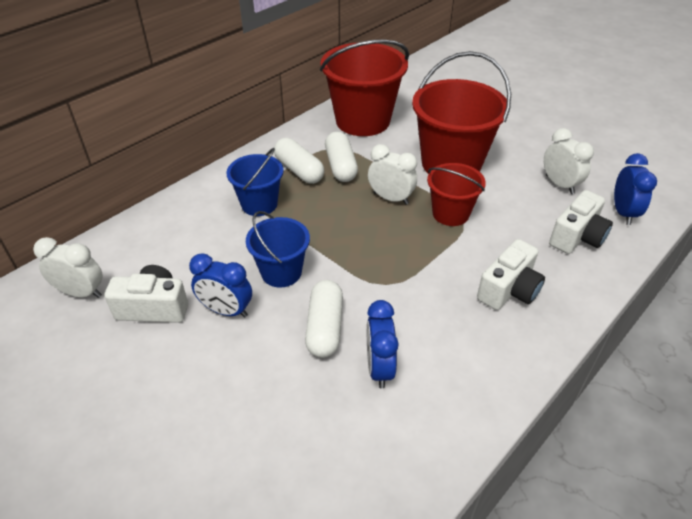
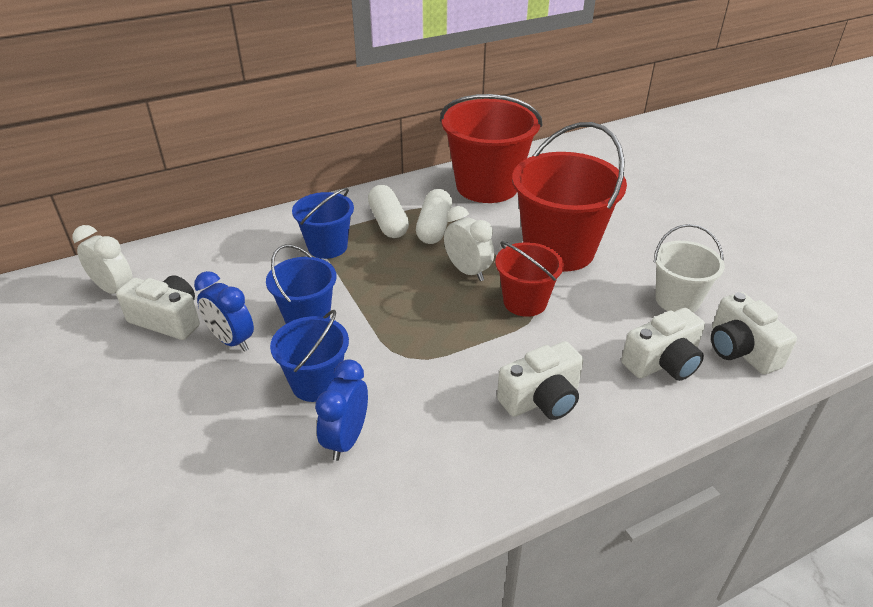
camera: 20 degrees right, 5 degrees down
white capsule [305,280,343,358] -> blue bucket [270,310,349,402]
white clock [544,128,594,194] -> white bucket [654,224,725,313]
blue clock [614,153,657,225] -> white camera [711,292,797,374]

